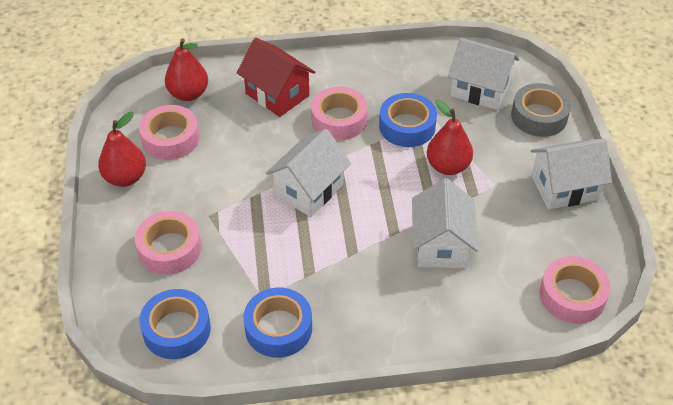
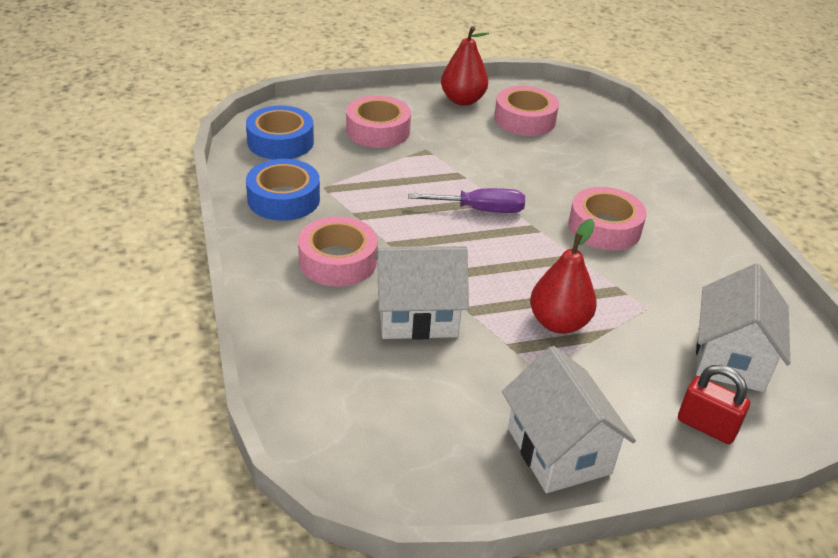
camera: 80 degrees right, 10 degrees down
red pear [165,38,208,101] -> none
red house [237,38,315,117] -> none
white house [266,129,351,217] -> purple screwdriver [408,188,525,213]
blue tape [379,93,437,147] -> none
grey tape [511,83,571,137] -> red padlock [678,365,750,444]
pink tape [539,256,611,324] -> pink tape moved to [298,216,378,287]

